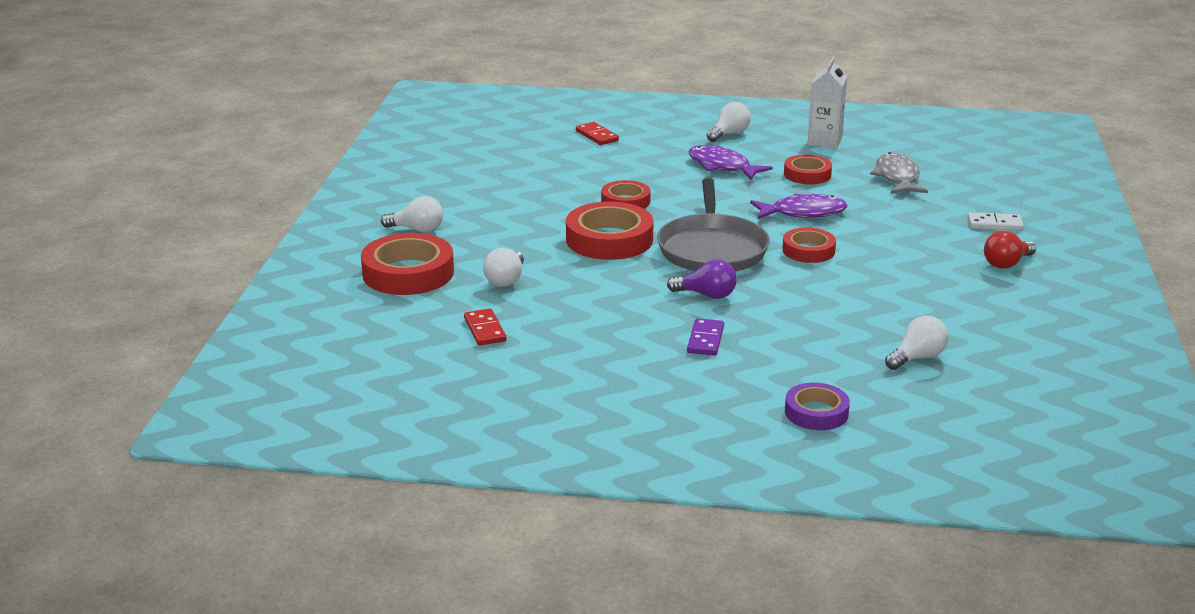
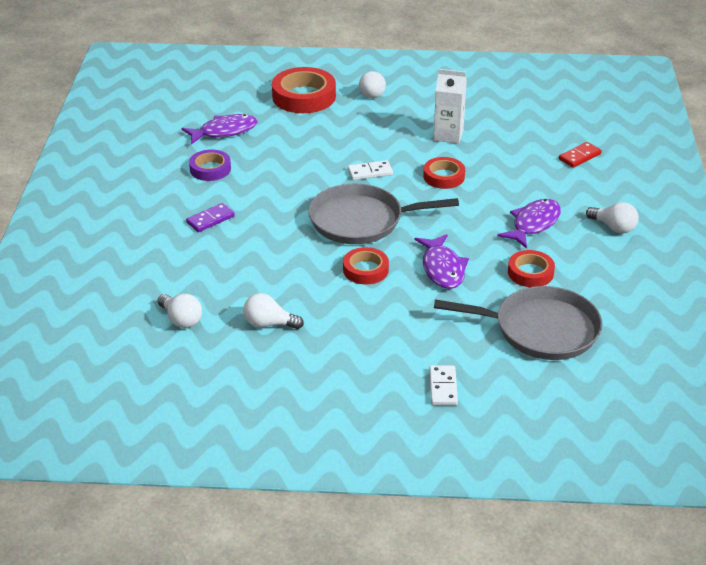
camera: 85 degrees right, 10 degrees up
red domino [464,309,506,346] -> purple fish [182,114,257,144]
white light bulb [483,248,524,287] -> white light bulb moved to [243,293,304,329]
red tape [566,202,654,260] -> white domino [348,160,393,180]
purple light bulb [667,259,737,299] -> none
purple domino [687,318,724,356] -> purple domino turned 45 degrees counterclockwise [186,203,235,232]
purple tape [785,383,850,430] -> purple tape moved to [189,150,231,181]
white carton [807,57,847,149] -> white carton moved to [433,69,467,144]
grey fish [870,152,928,194] -> grey pan [434,286,602,360]
red light bulb [984,231,1036,269] -> none

